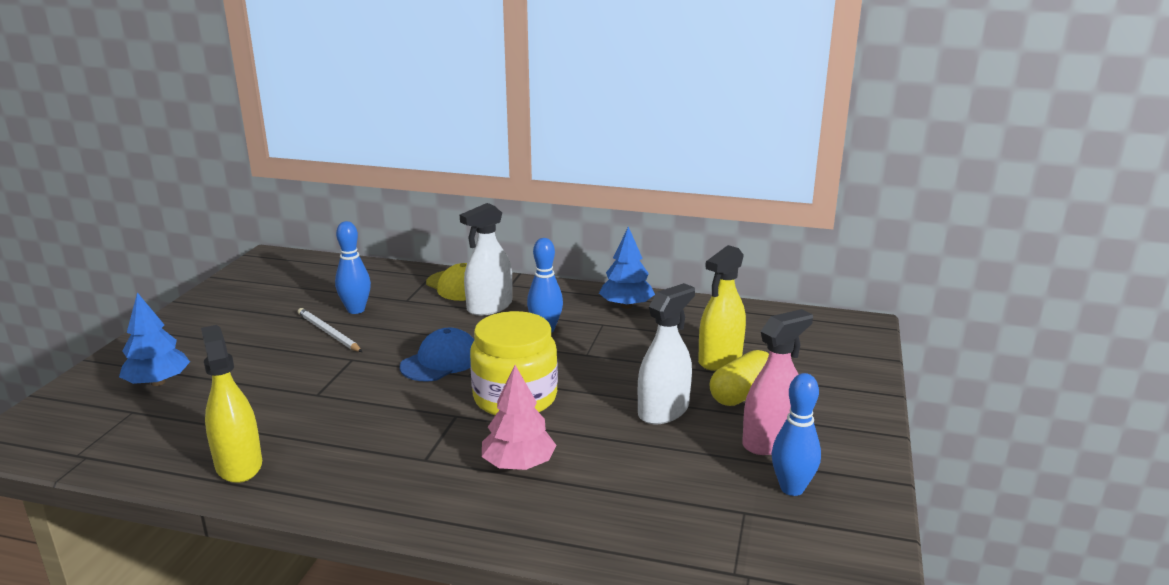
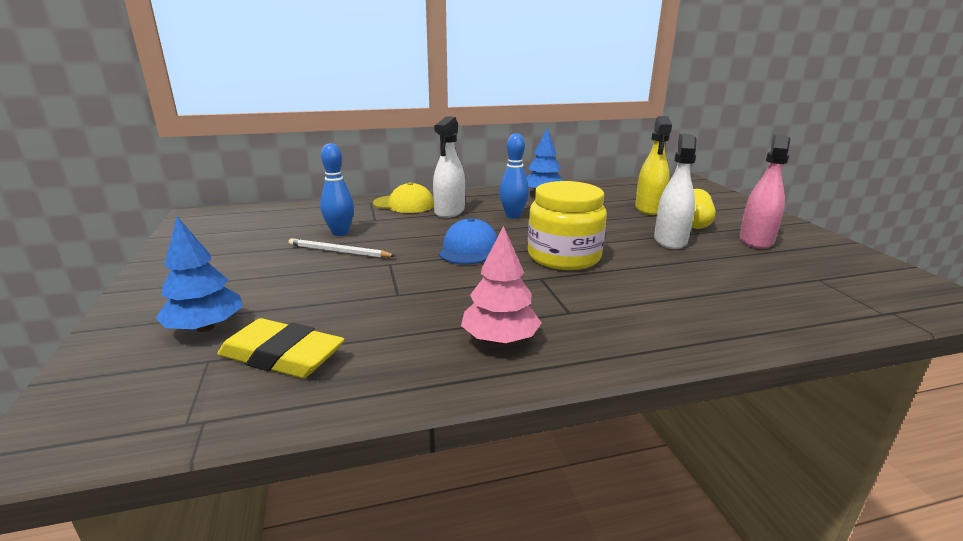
camera: 30 degrees left, 0 degrees up
yellow spray bottle [201,325,262,483] -> none
pink tree [482,365,557,470] -> pink tree moved to [461,226,541,344]
blue bowling pin [771,373,821,496] -> none
none -> yellow eraser [217,318,344,378]

